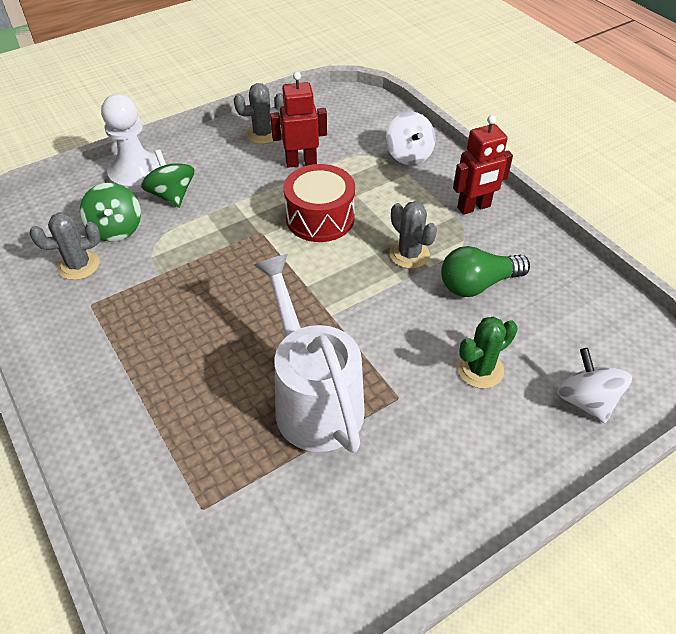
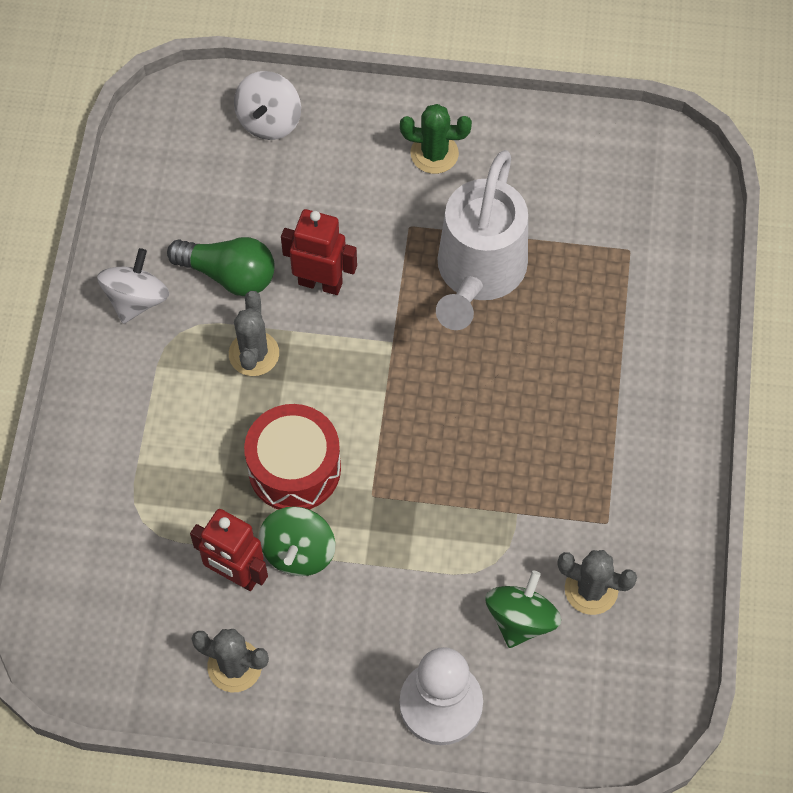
camera: 140 degrees left, 15 degrees up
green spinning top [141,150,194,208] -> green spinning top moved to [259,506,335,576]
white spinning top [386,112,436,165] -> white spinning top moved to [97,248,169,324]
red robot [453,115,513,215] -> red robot moved to [281,209,357,295]
green cactus [457,316,518,389] -> green cactus moved to [400,104,472,174]

